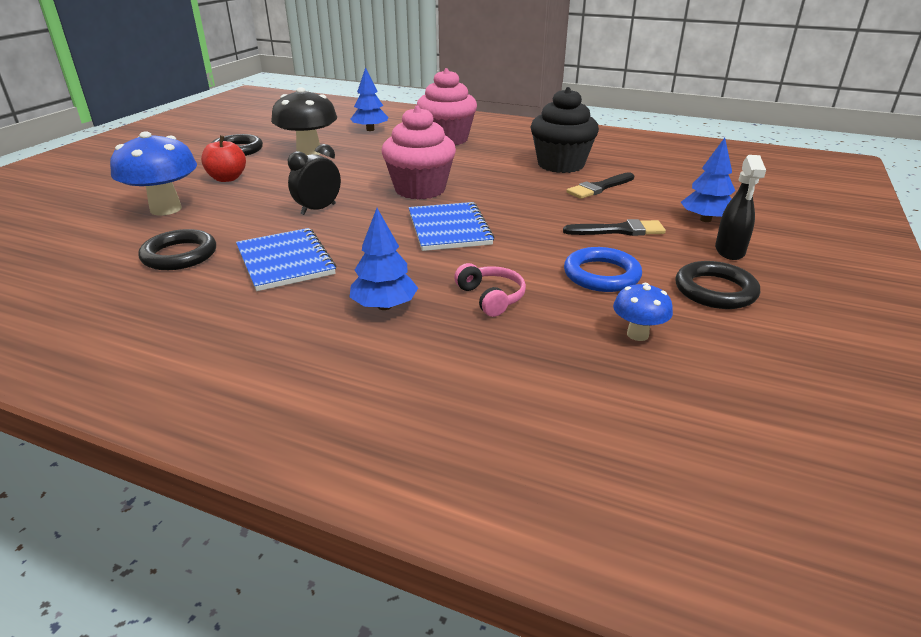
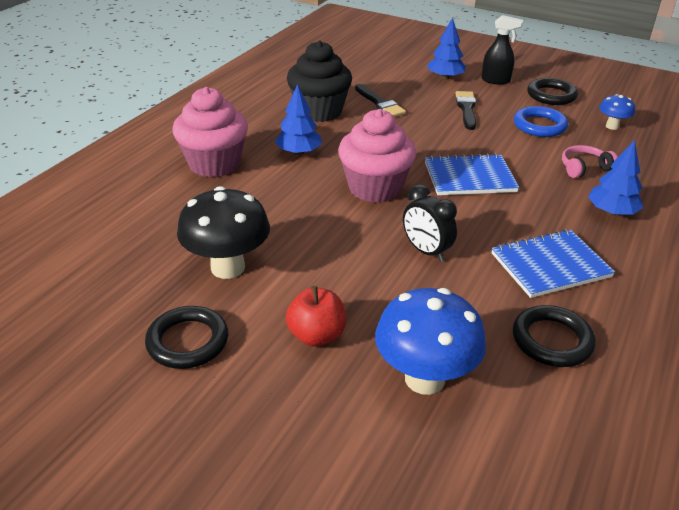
camera: 85 degrees left, 5 degrees up
blue tree [351,67,388,131] -> blue tree moved to [275,84,322,155]

